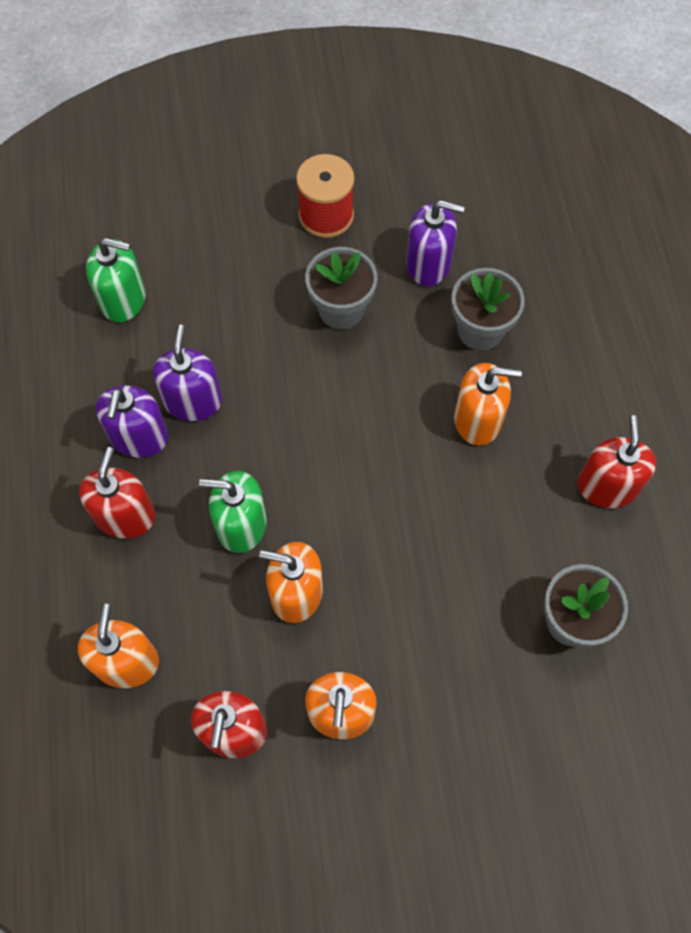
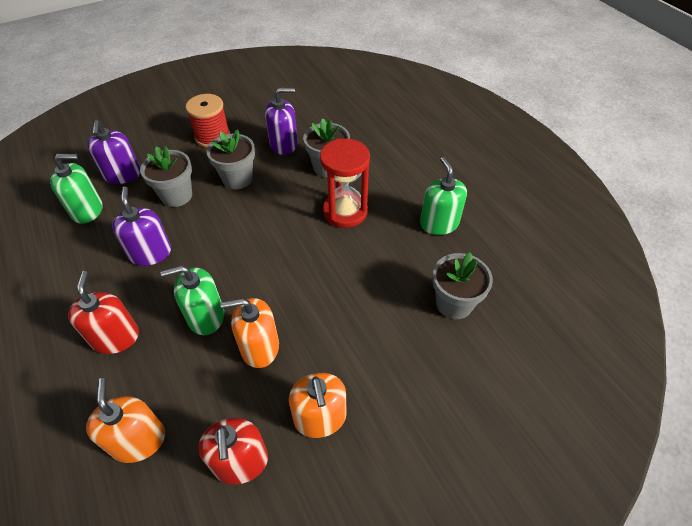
camera: 20 degrees left, 15 degrees down
purple soap dispenser [96,386,169,458] -> purple soap dispenser moved to [87,120,140,184]
orange soap dispenser [454,363,522,446] -> red hourglass [320,139,370,228]
red soap dispenser [577,415,656,508] -> green soap dispenser [420,157,467,235]
none -> grey flower pot [140,146,192,207]

